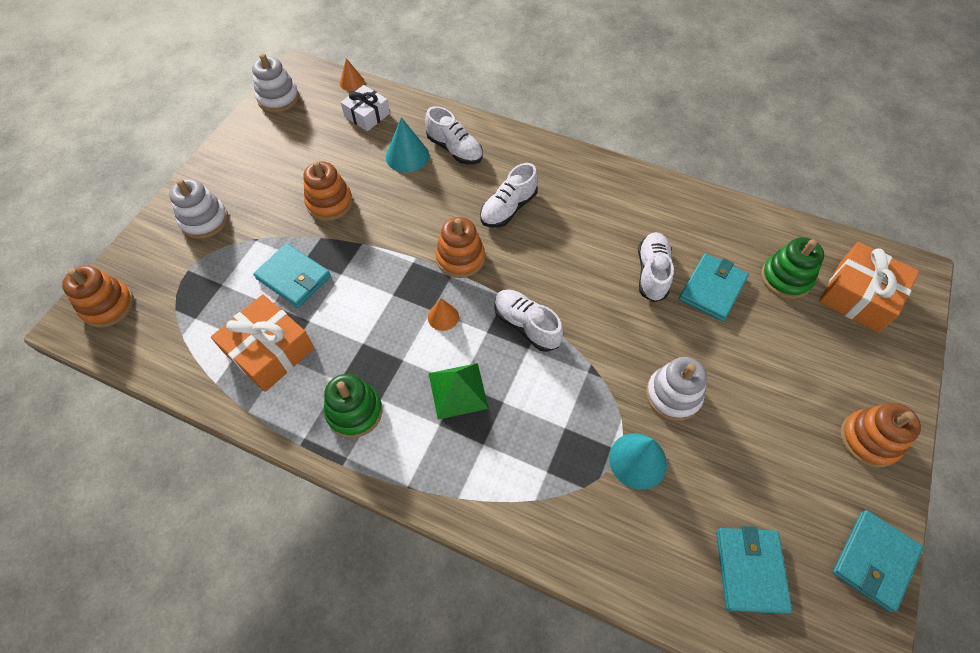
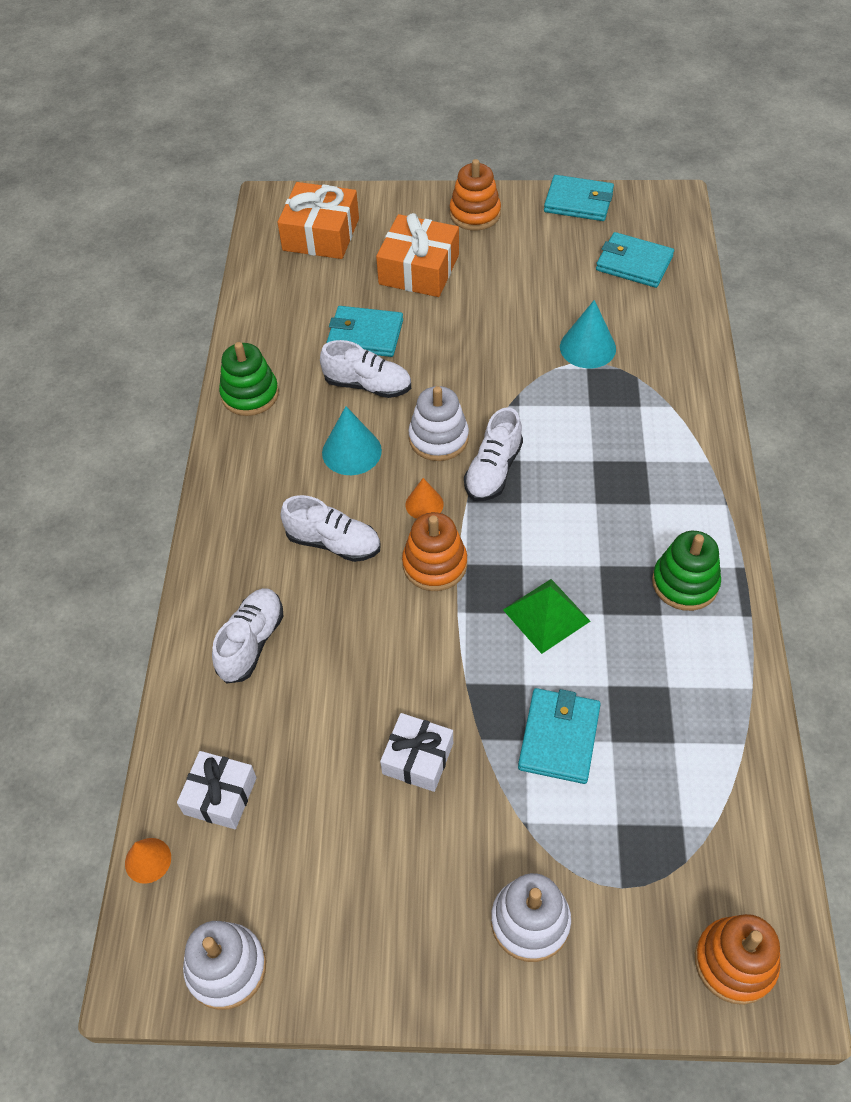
camera: 110 degrees left, 5 degrees down
orange gift [211,294,314,392] -> orange gift moved to [376,213,459,297]
orange stacking toy [303,161,353,221] -> white gift [380,713,453,792]
turquoise cone [386,117,429,173] -> turquoise cone moved to [322,406,382,475]
orange cone [428,298,459,331] -> orange cone moved to [406,478,444,519]
green pyramid [429,363,489,420] -> green pyramid moved to [503,579,591,654]
white shoe [638,232,674,302] -> white shoe turned 150 degrees counterclockwise [320,340,411,398]
white stacking toy [646,357,707,421] -> white stacking toy moved to [408,386,469,461]
turquoise wallet [716,526,792,614] -> turquoise wallet turned 45 degrees clockwise [596,232,674,288]
green stacking toy [761,237,824,299] -> green stacking toy moved to [219,342,279,416]

